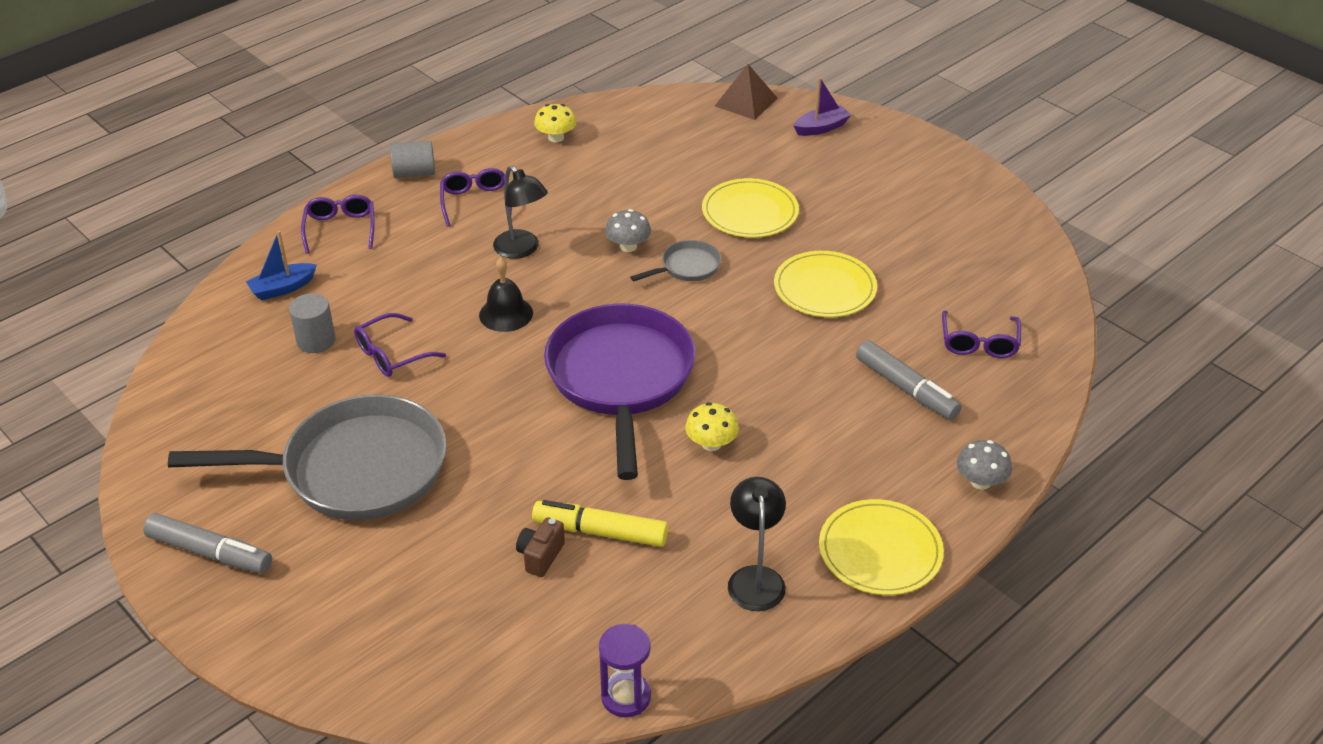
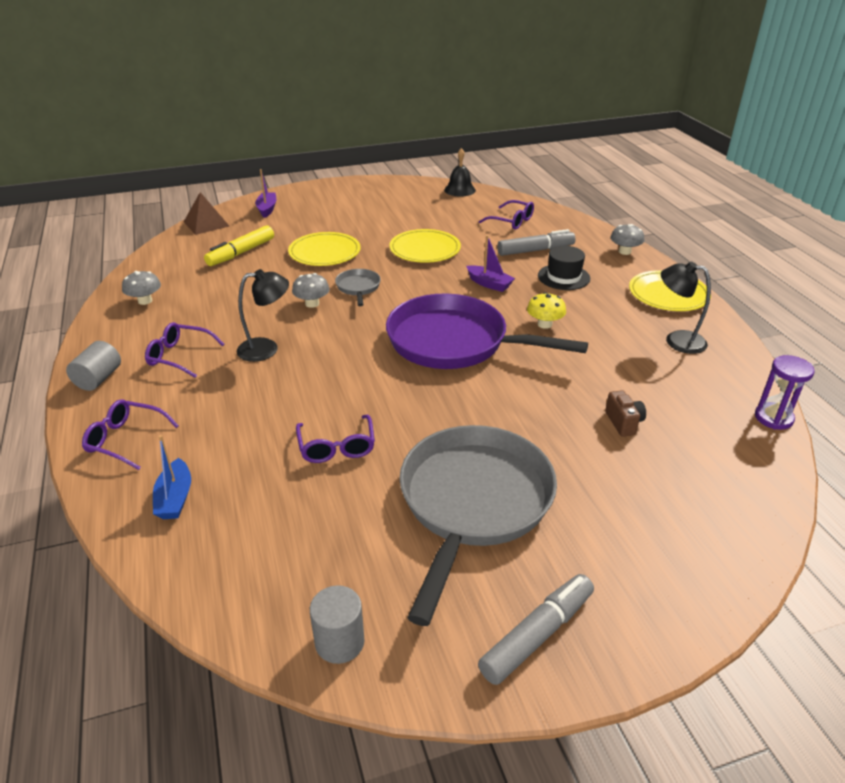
camera: 65 degrees left, 5 degrees down
grey cylinder [289,293,336,353] -> grey cylinder moved to [310,585,365,664]
black bell [479,257,533,332] -> black bell moved to [444,148,476,197]
brown camera [516,517,565,577] -> brown camera turned 150 degrees counterclockwise [605,390,646,437]
yellow marker [532,500,668,547] -> yellow marker moved to [204,225,274,266]
yellow mushroom [534,104,576,142] -> grey mushroom [122,271,161,305]
none -> purple boat [467,235,515,292]
none -> black hat [538,246,590,290]

